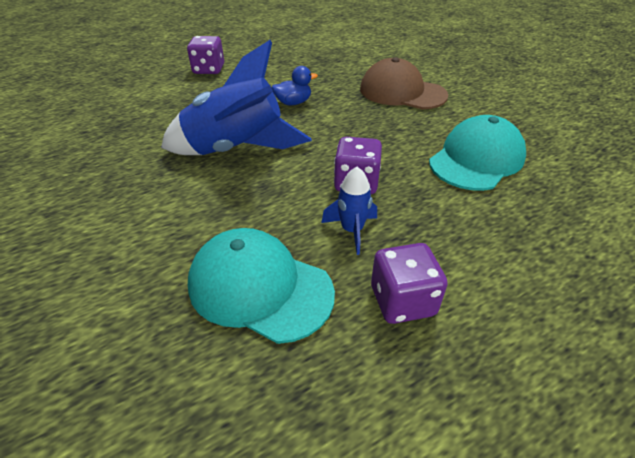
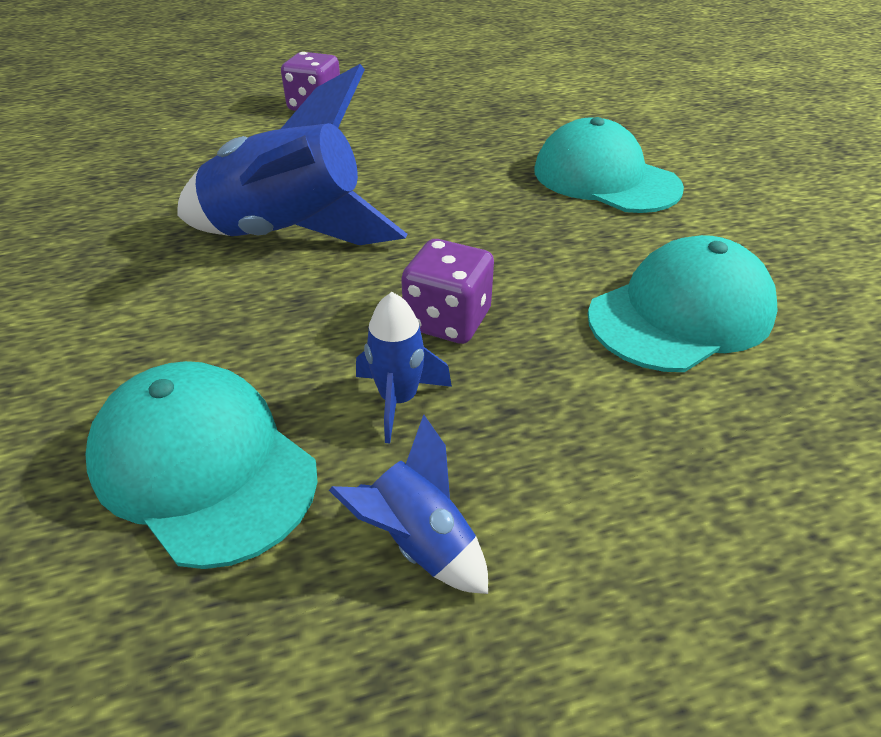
camera: 15 degrees right, 0 degrees up
blue duck [272,66,318,105] -> none
brown cap [360,57,448,110] -> turquoise cap [534,117,684,213]
purple dice [371,243,448,324] -> blue rocket [329,414,488,594]

